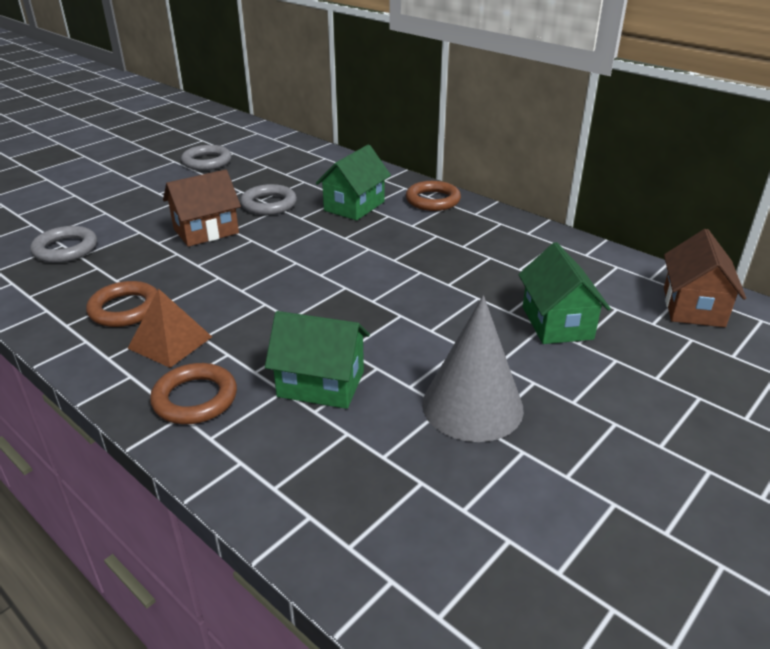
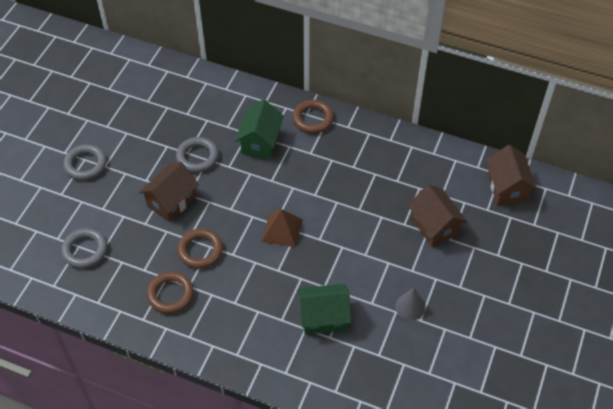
camera: 20 degrees left, 20 degrees up
brown pyramid [128,288,212,368] -> brown pyramid moved to [262,209,303,248]
brown ring [150,363,237,424] -> brown ring moved to [177,229,223,269]
grey ring [181,145,231,170] -> grey ring moved to [63,144,107,180]
grey cone [422,295,524,442] -> grey cone [395,288,425,320], size x0.54
green house [518,242,611,344] -> brown house [408,185,467,247]

